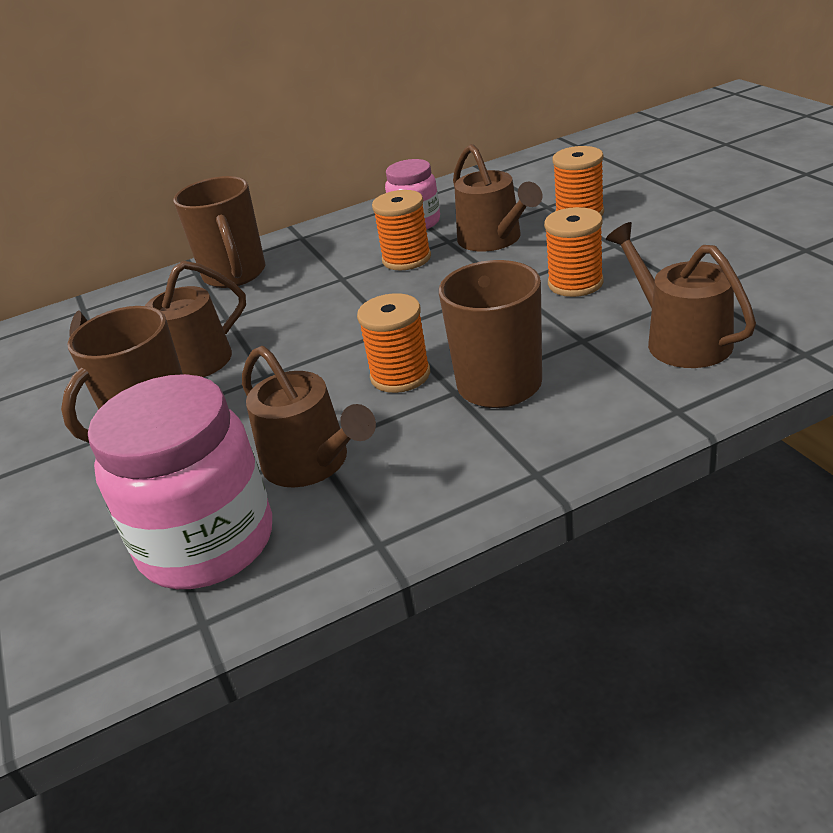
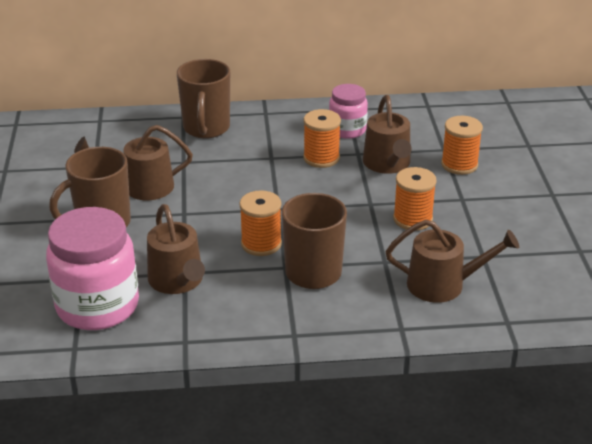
camera: 15 degrees right, 0 degrees up
brown watering can [606,222,756,368] -> brown watering can turned 105 degrees clockwise [386,219,519,303]

